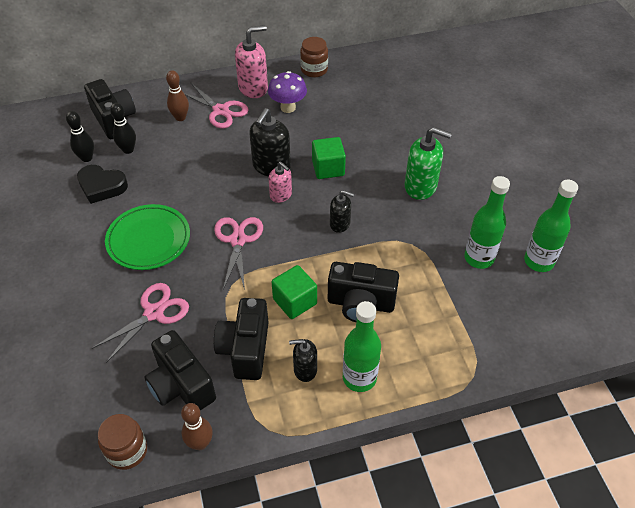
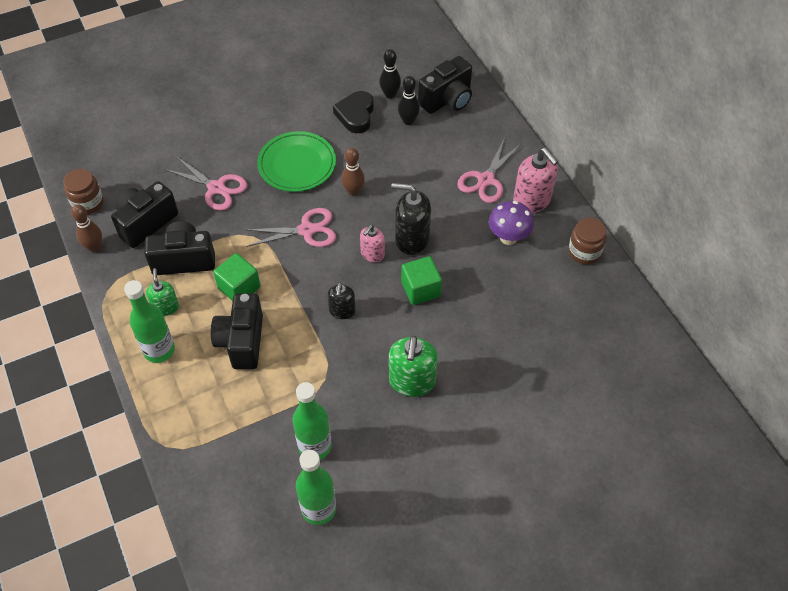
camera: 80 degrees right, 5 degrees up
brown bowling pin [166,71,189,121] -> brown bowling pin moved to [341,148,365,196]
black soap dispenser [289,339,317,382] -> green soap dispenser [146,269,179,316]

